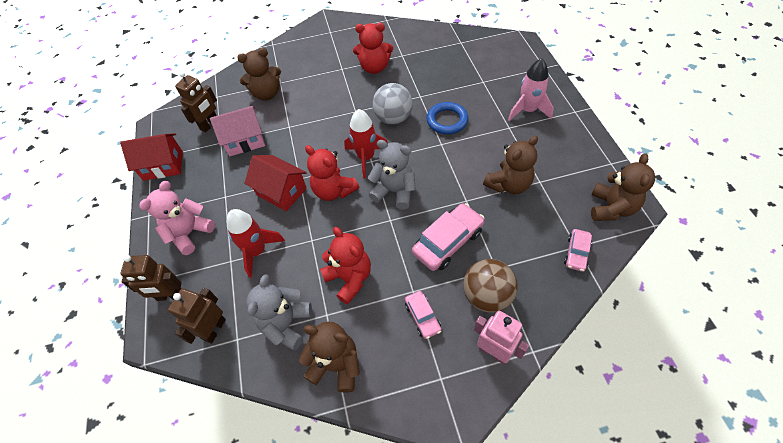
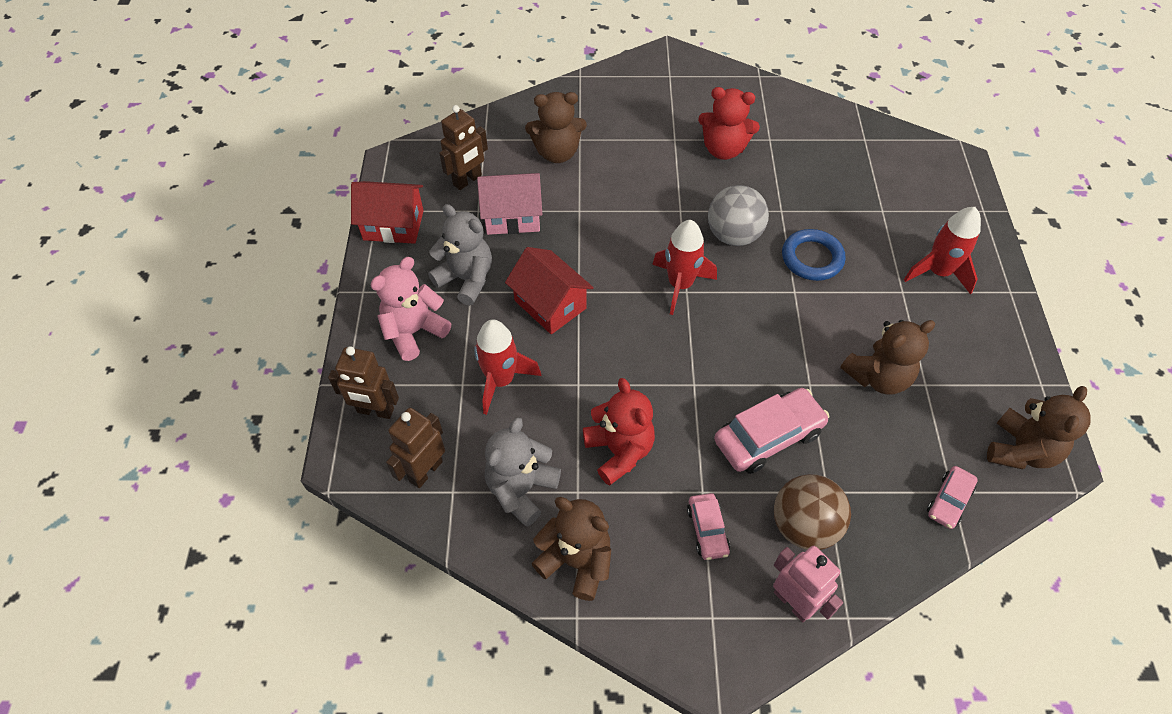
camera: 10 degrees right, 0 degrees up
red teddy bear [305,145,359,201] -> none
grey teddy bear [368,140,416,210] -> grey teddy bear moved to [428,204,492,306]
pink rocket [508,58,554,121] -> red rocket [904,207,981,295]

